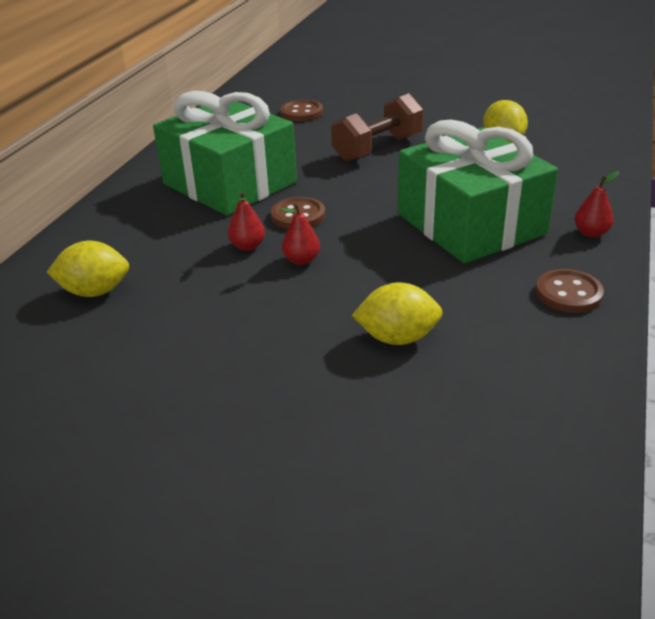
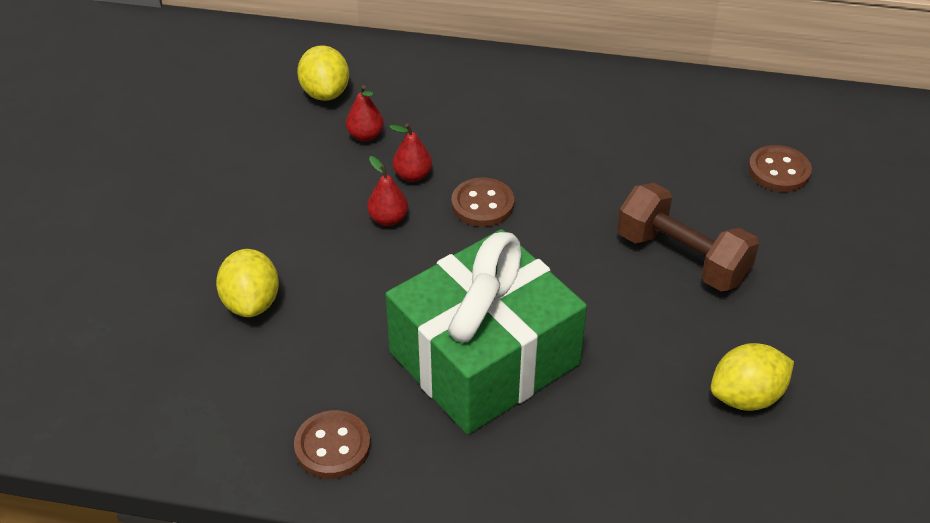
camera: 80 degrees right, 10 degrees up
green gift [153,91,297,216] -> none
red pear [574,171,619,238] -> red pear moved to [346,85,384,142]

